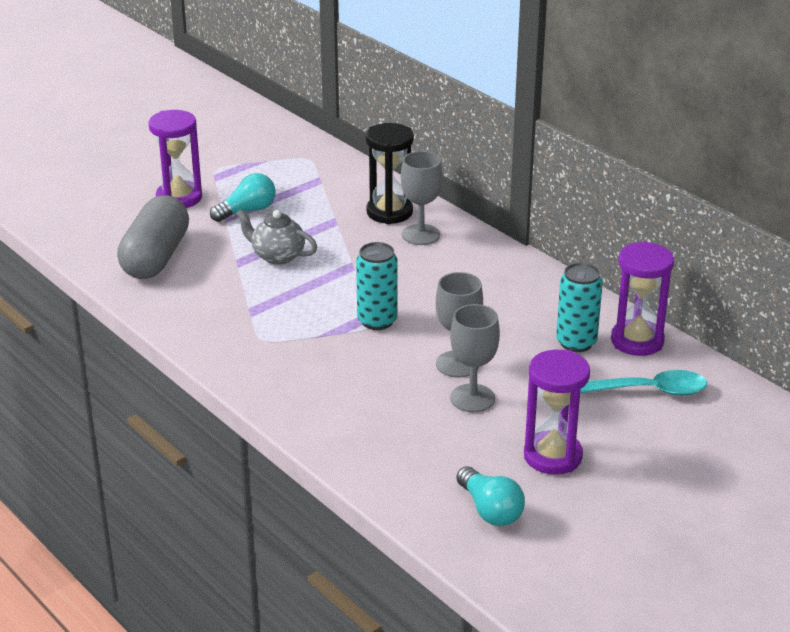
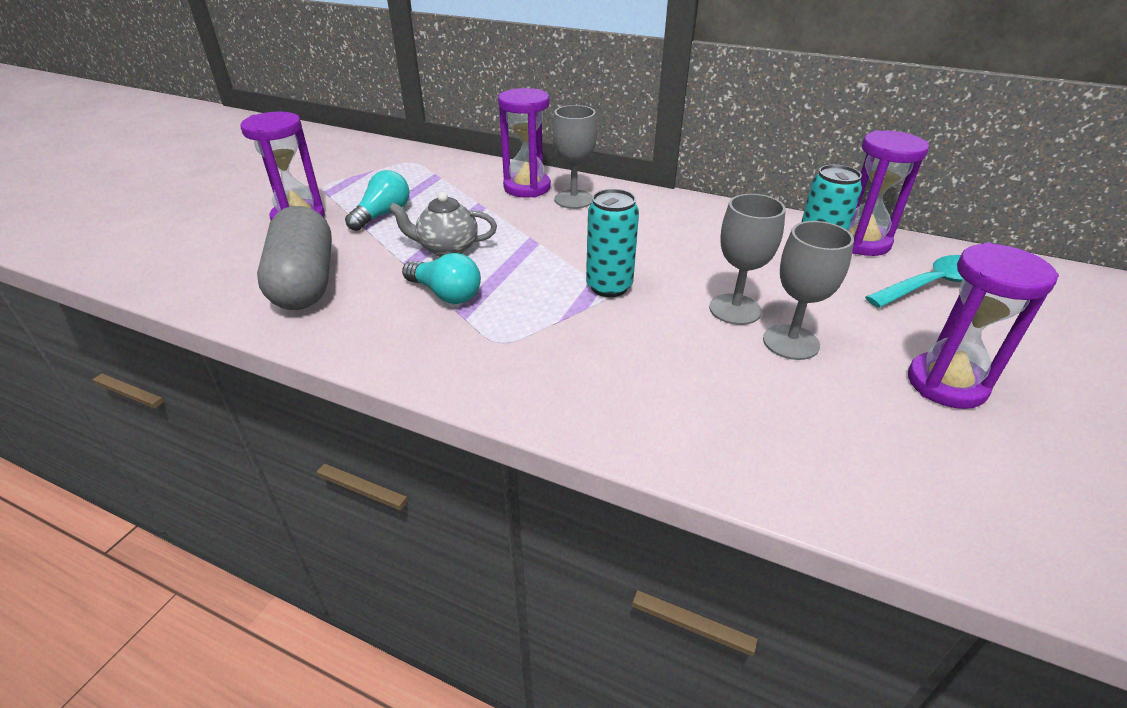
camera: 25 degrees left, 5 degrees up
black hourglass [366,123,414,224] -> purple hourglass [498,88,551,198]
turquoise light bulb [456,466,525,526] -> turquoise light bulb moved to [402,253,481,304]

